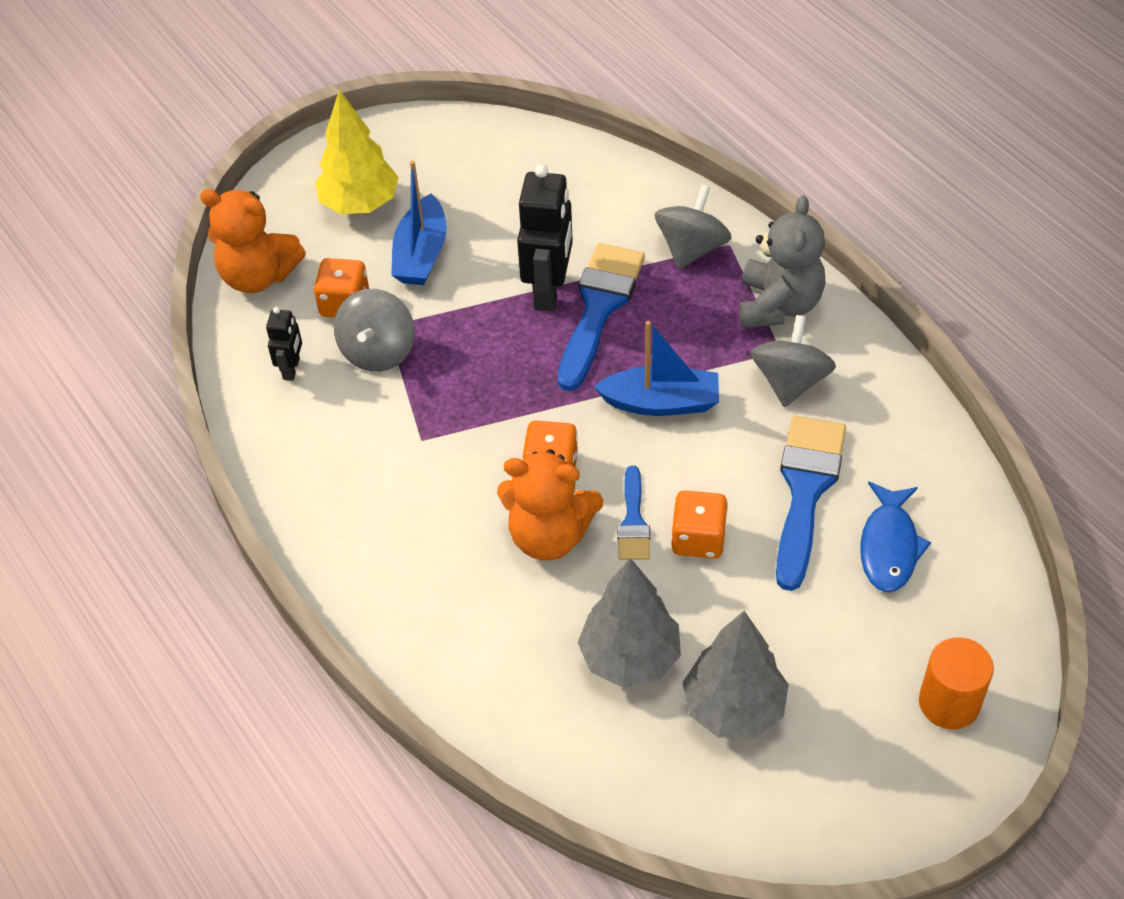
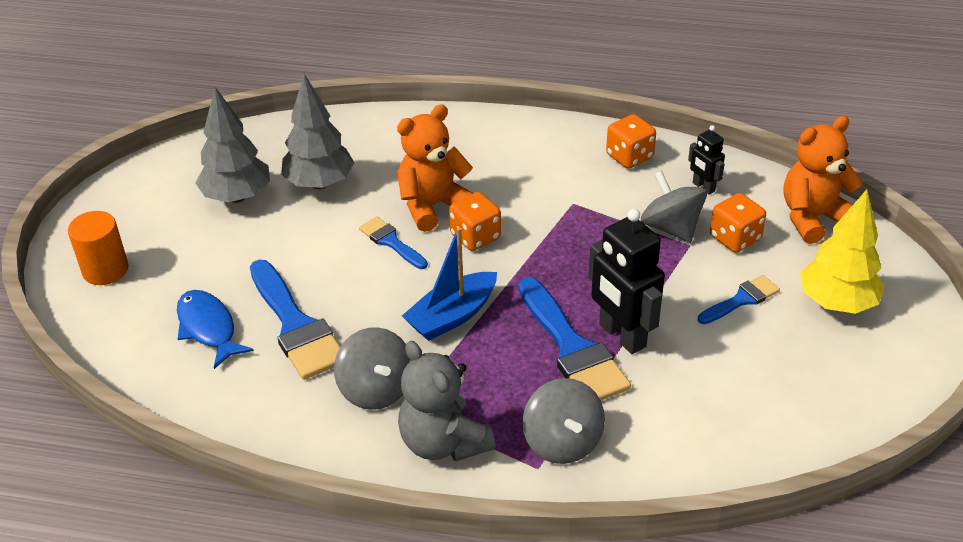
camera: 135 degrees right, 10 degrees down
blue boat [391,161,447,285] -> blue brush [698,275,780,324]
orange dice [671,490,728,559] -> orange dice moved to [606,114,656,169]

